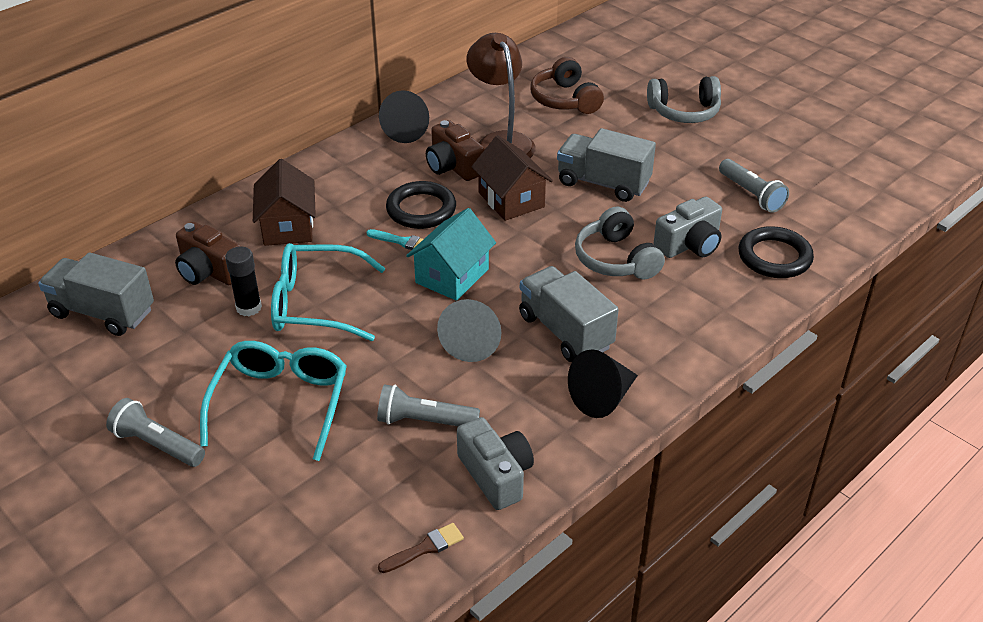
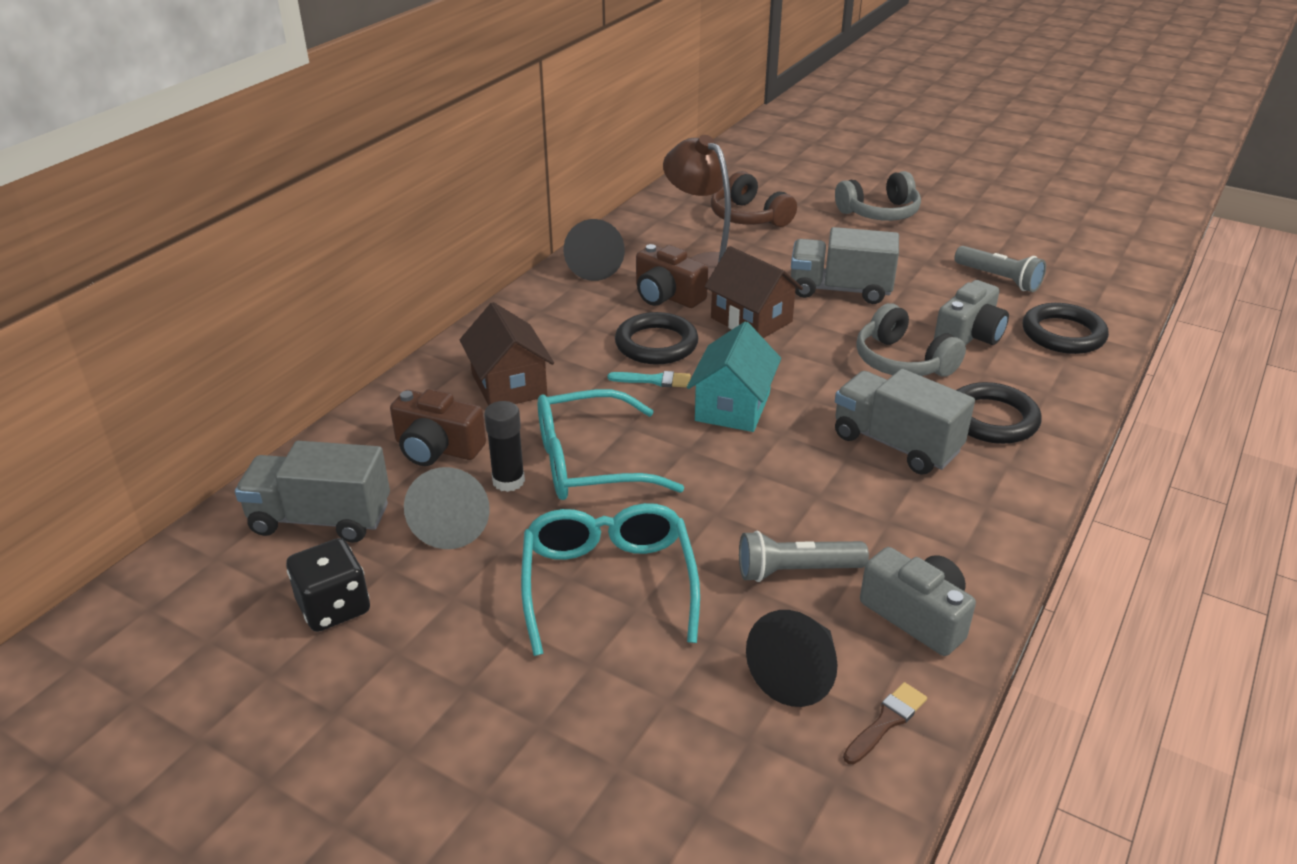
camera: 15 degrees left, 5 degrees down
grey flashlight [106,398,205,467] -> none
grey cone [437,299,501,362] -> grey cone moved to [404,467,490,549]
black cone [568,349,638,418] -> black cone moved to [746,610,838,707]
none -> black dice [286,538,370,632]
none -> black ring [957,382,1042,444]

